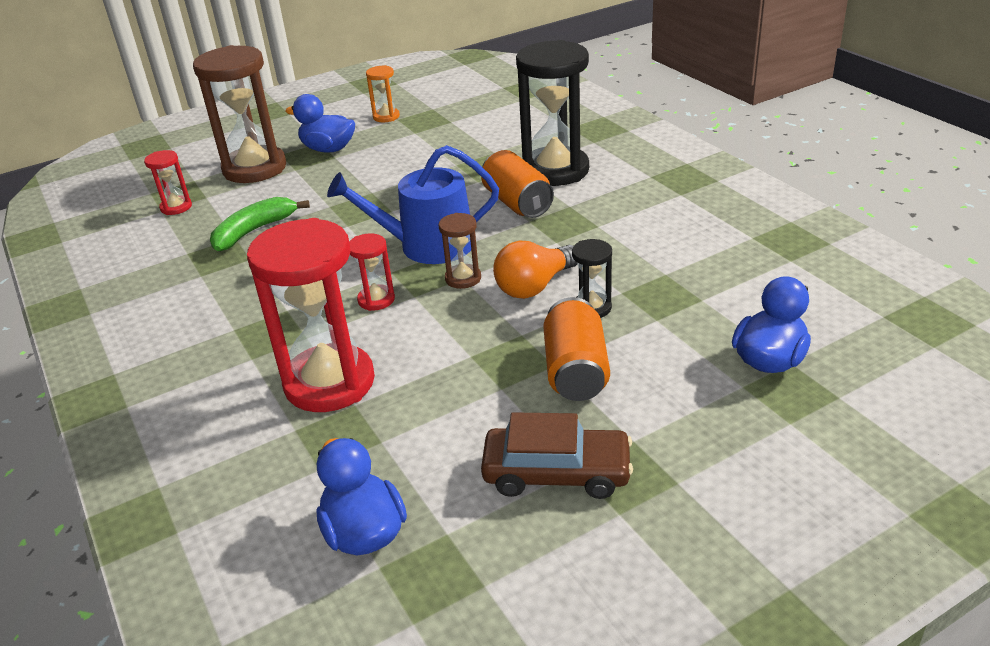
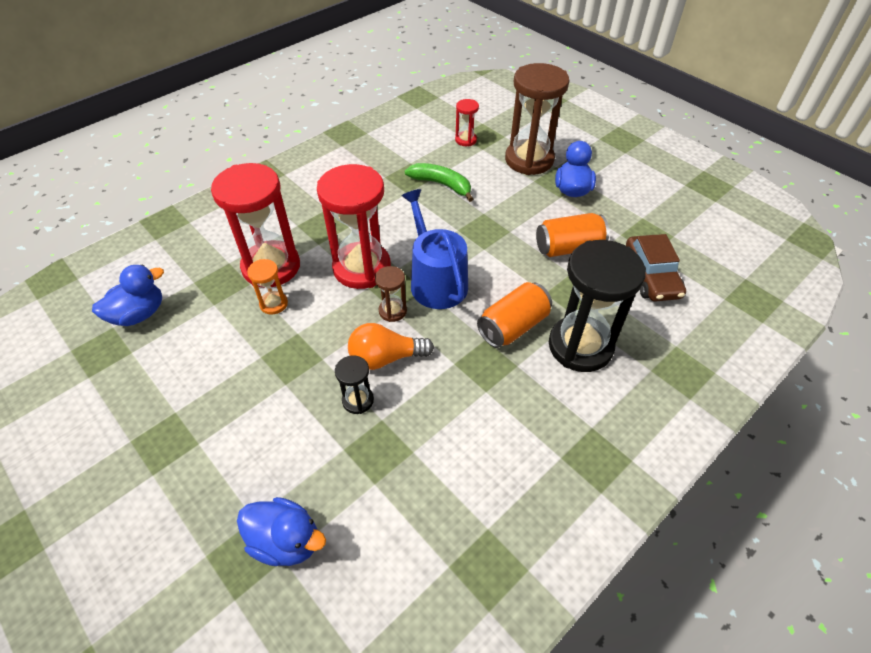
camera: 75 degrees right, 15 degrees up
red hourglass [349,233,395,311] -> red hourglass [317,164,391,289], size x2.18
orange hourglass [366,65,400,122] -> orange hourglass moved to [247,259,288,315]
brown car [481,412,633,499] -> brown car moved to [626,234,686,302]
orange light bulb [493,241,577,299] -> orange light bulb turned 45 degrees counterclockwise [348,323,434,370]
orange can [543,297,610,401] -> orange can moved to [536,213,609,257]

